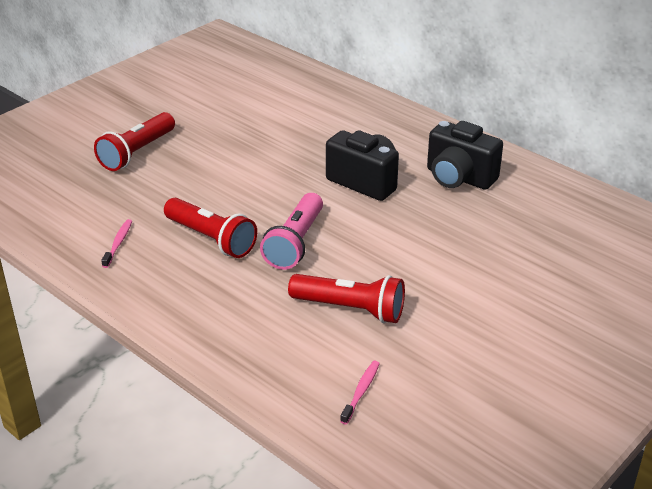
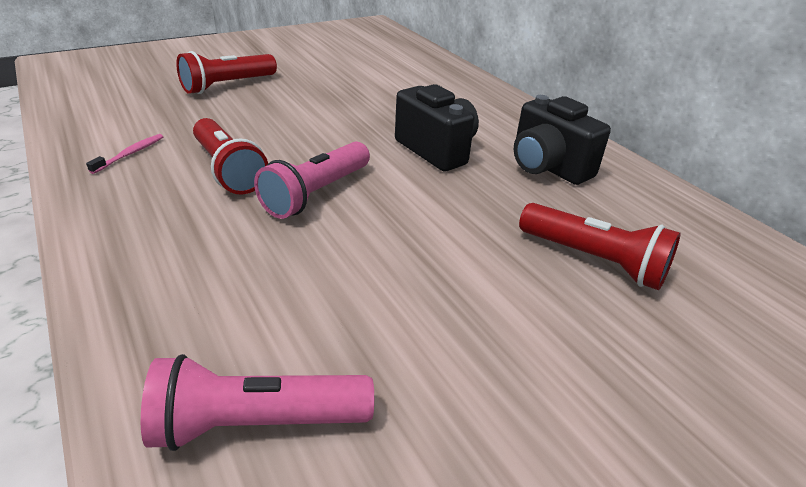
camera: 15 degrees right, 0 degrees up
red flashlight [288,274,405,323] -> red flashlight moved to [519,203,681,290]
pink toothbrush [340,361,380,424] -> pink flashlight [141,354,374,451]

